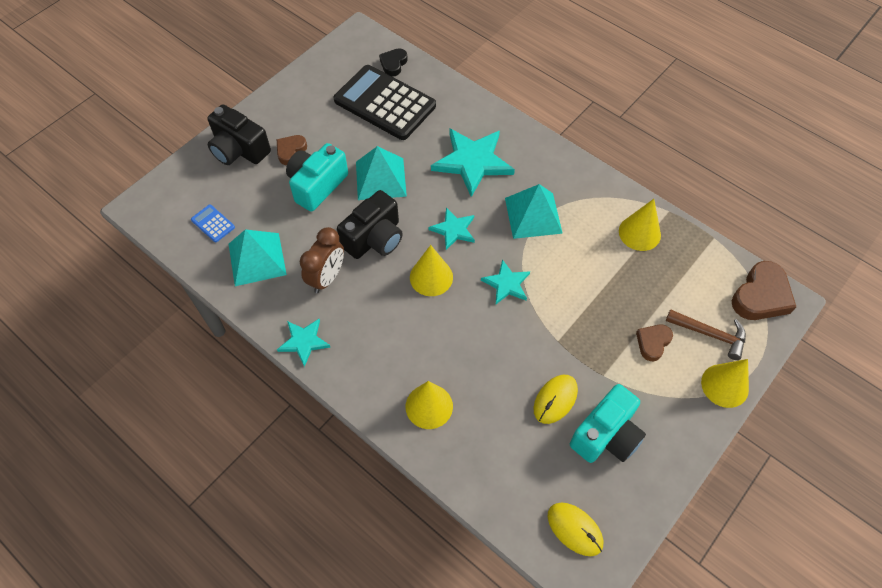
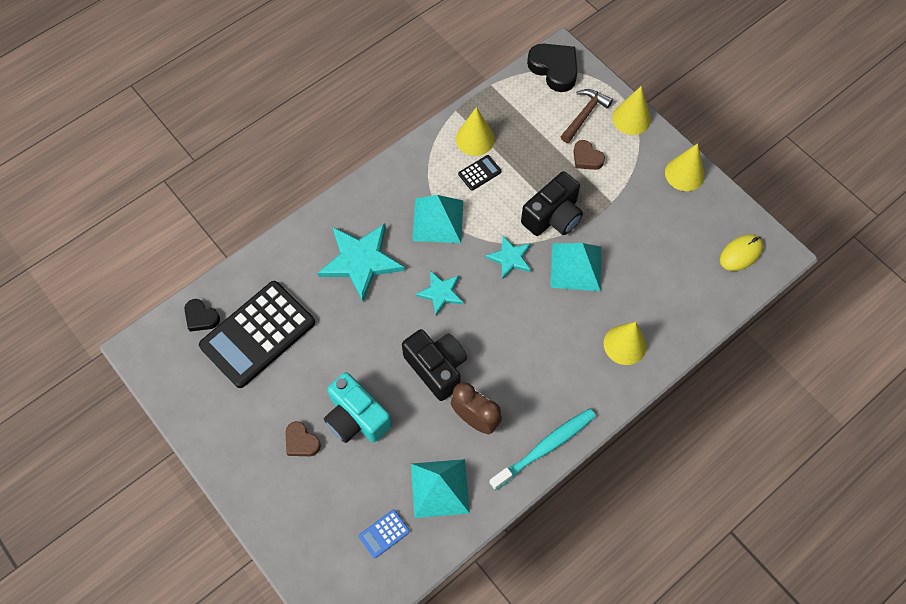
camera: 80 degrees left, 5 degrees up
black camera [207,104,271,165] -> black camera moved to [521,171,583,236]
turquoise star [277,319,330,367] -> turquoise toothbrush [489,408,596,490]
turquoise pyramid [356,146,407,200] -> turquoise pyramid moved to [550,243,601,291]
yellow cone [410,245,453,296] -> yellow cone moved to [665,143,705,191]
yellow mouse [533,375,578,424] -> none
turquoise camera [570,384,646,463] -> none
brown heart [732,261,796,320] -> black heart [527,43,577,92]
none -> black calculator [458,155,502,191]

